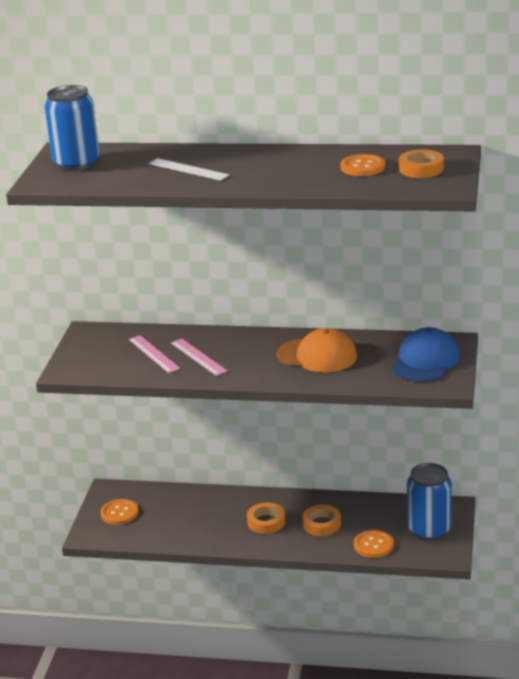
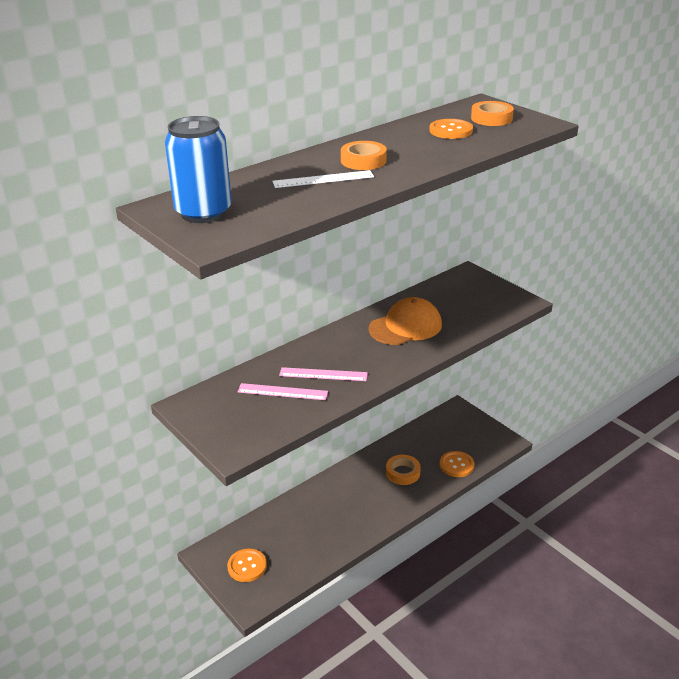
camera: 50 degrees left, 5 degrees up
orange tape [247,503,285,534] -> orange tape moved to [341,141,387,170]
blue cap [392,327,460,382] -> none
blue can [407,463,452,541] -> none

